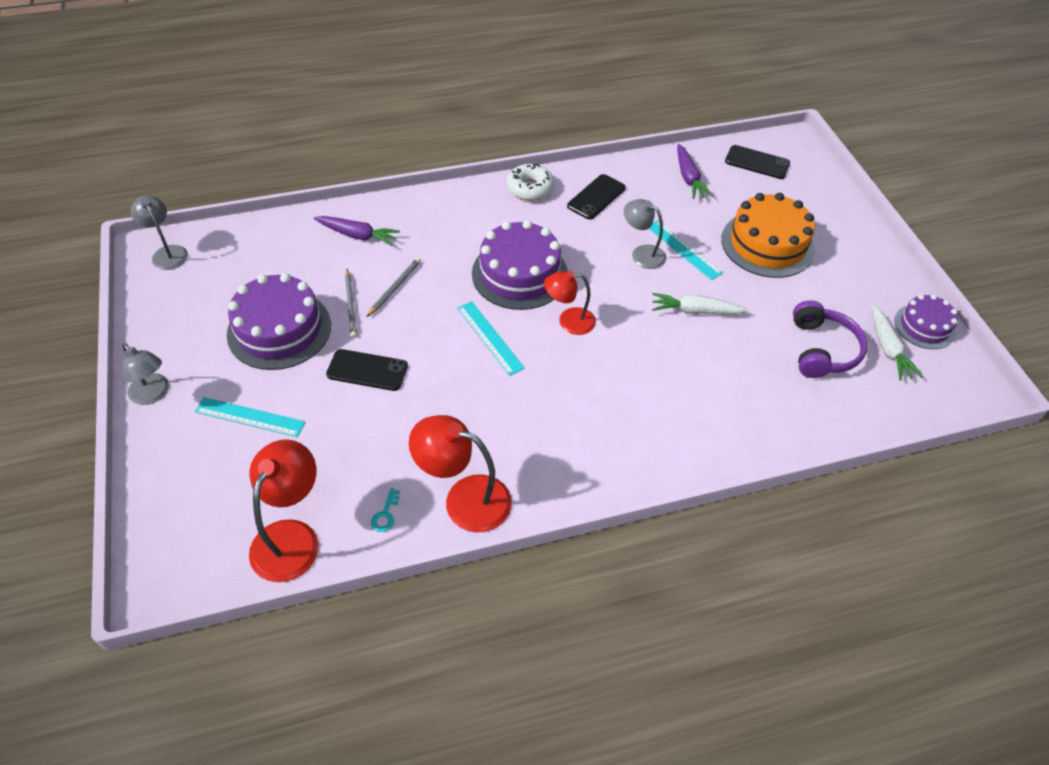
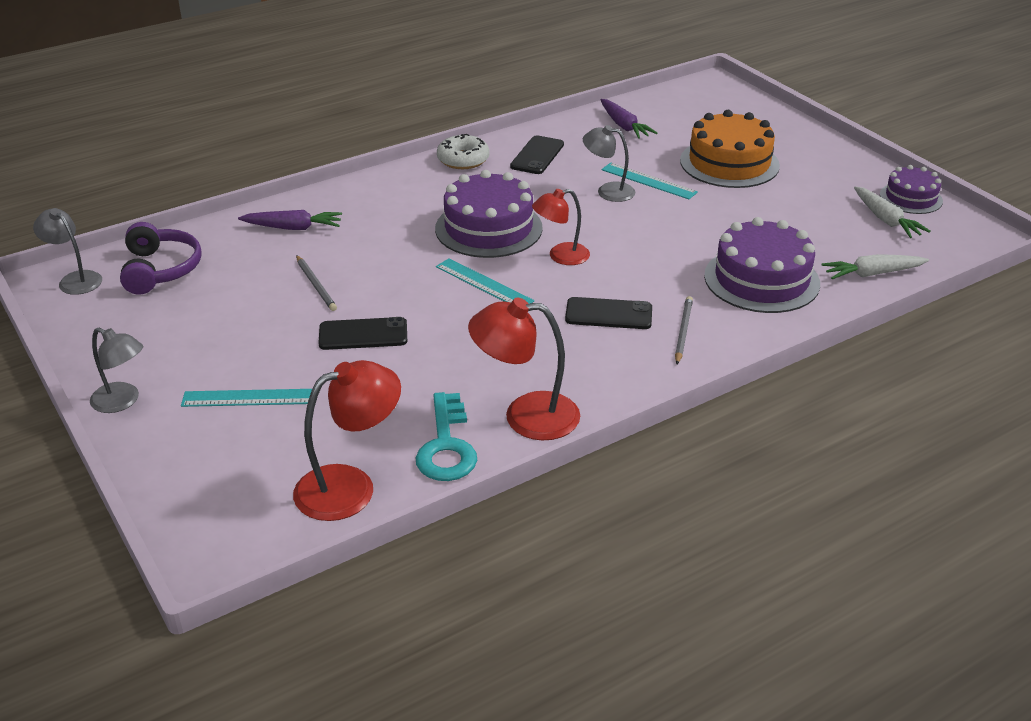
camera: 15 degrees left, 15 degrees down
purple cake [227,273,331,370] -> purple cake moved to [704,217,820,313]
red lamp [249,439,319,582] -> red lamp turned 60 degrees clockwise [293,360,401,521]
grey pencil [367,258,421,317] -> grey pencil moved to [675,296,693,364]
turquoise key [371,488,400,532] -> turquoise key [416,392,477,481], size x2.31
white carrot [652,293,748,314] -> white carrot moved to [822,254,929,279]
black phone [725,145,790,179] -> black phone moved to [565,297,652,329]
purple headphones [793,300,867,378] -> purple headphones moved to [120,222,202,294]

